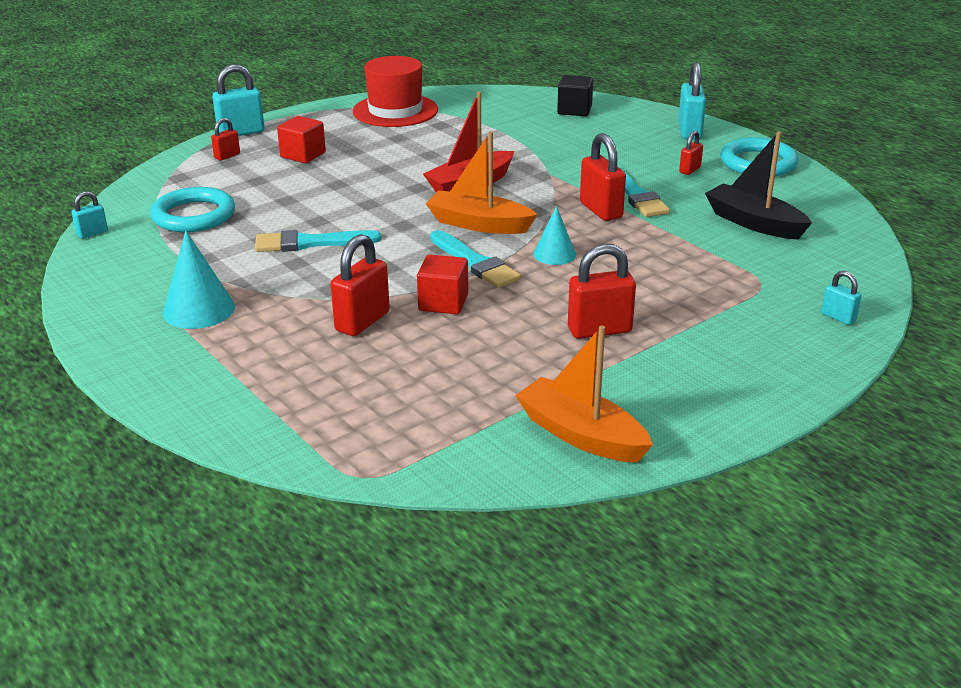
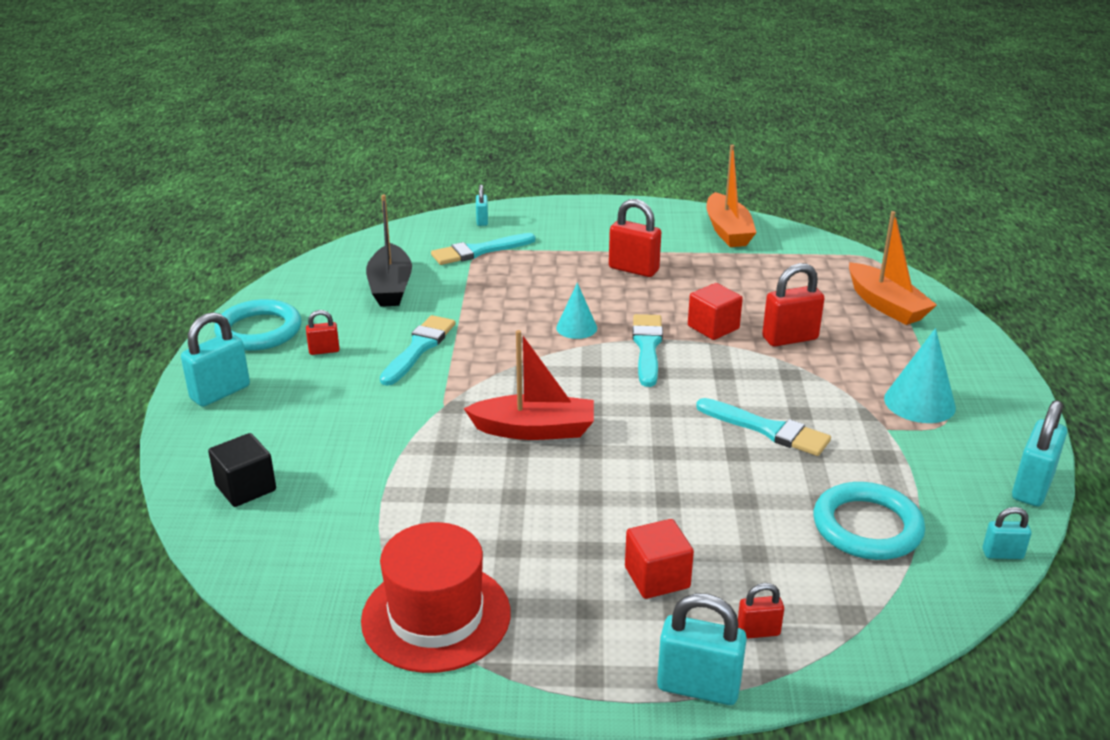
camera: 140 degrees left, 0 degrees up
orange boat [426,131,538,234] -> orange boat moved to [849,211,937,325]
red padlock [580,133,626,221] -> none
none -> turquoise brush [431,233,536,265]
none -> turquoise padlock [1012,400,1067,507]

